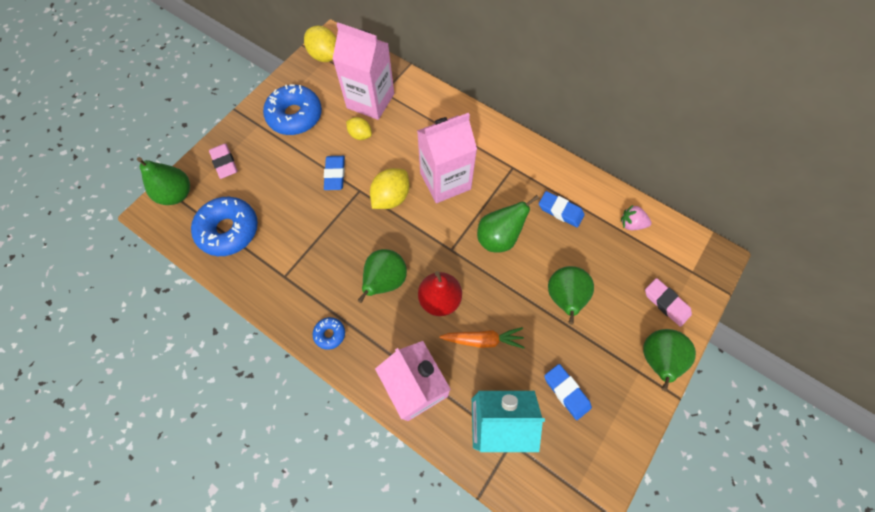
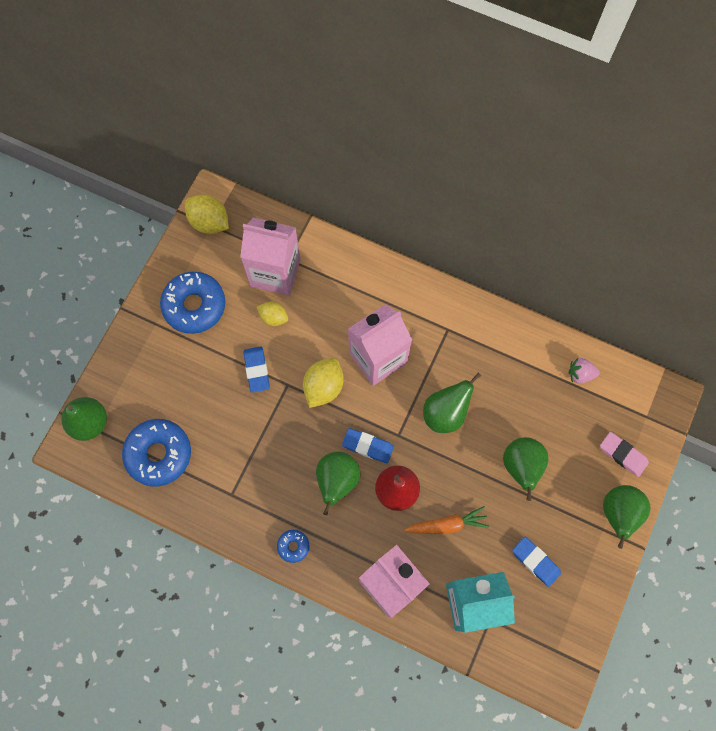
camera: 10 degrees left, 5 degrees up
pink eraser [209,144,238,179] -> none
blue eraser [539,191,585,227] -> blue eraser moved to [342,428,394,463]

